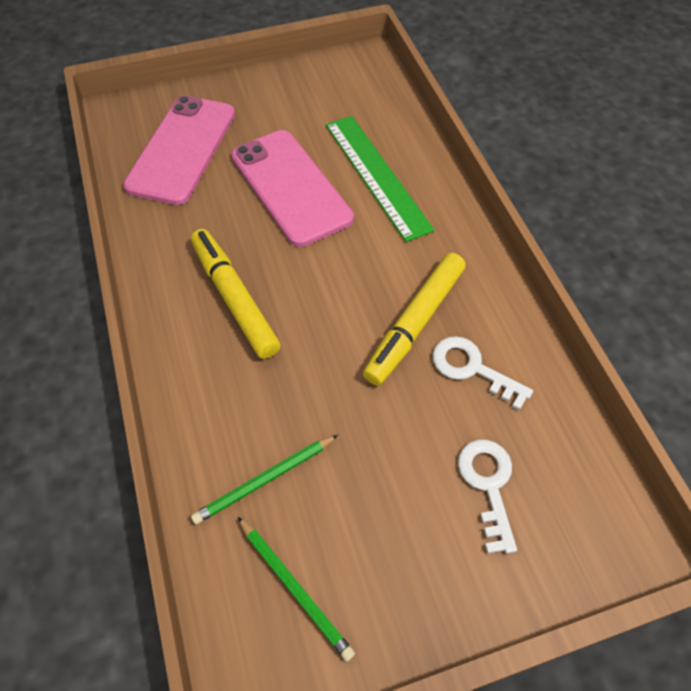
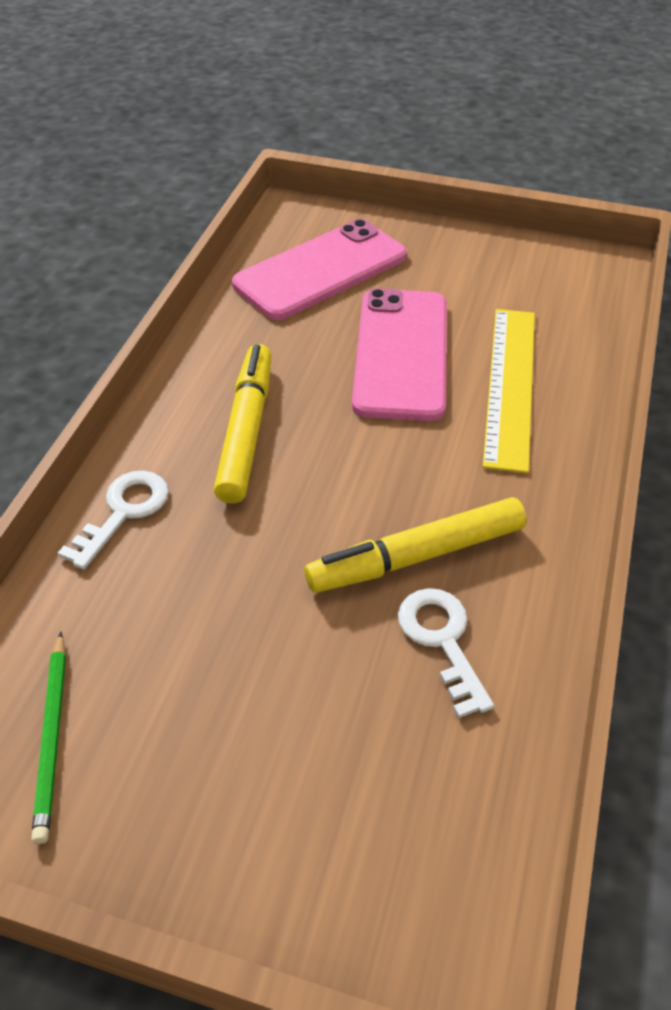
camera: 35 degrees right, 10 degrees down
green pencil [191,435,338,525] -> none
green ruler [326,116,435,242] -> yellow ruler [483,309,535,473]
white key [458,440,517,554] -> white key moved to [58,471,169,570]

